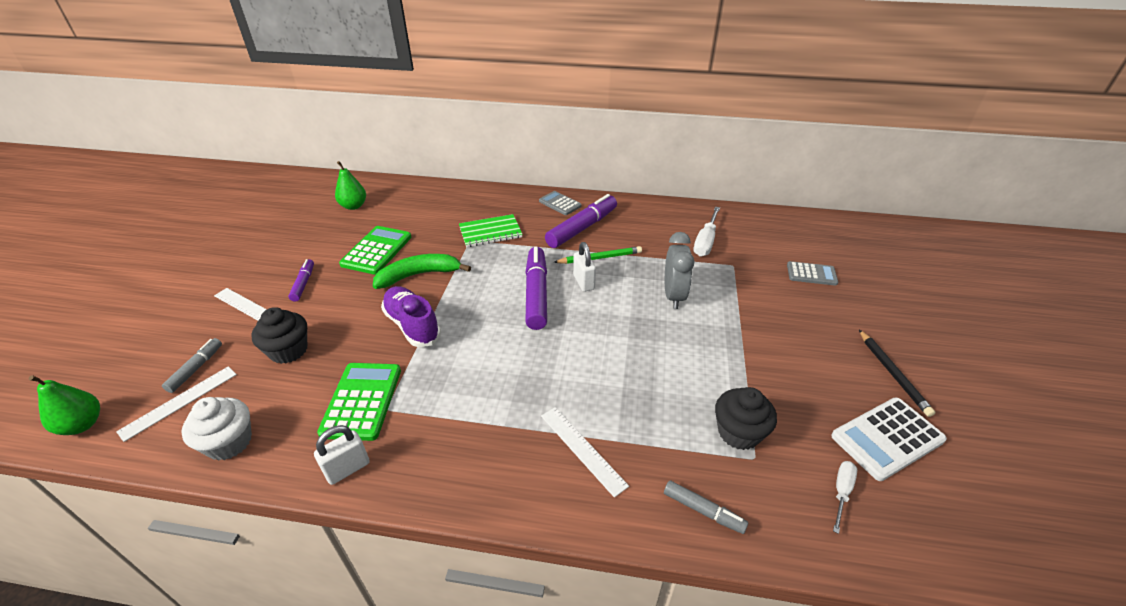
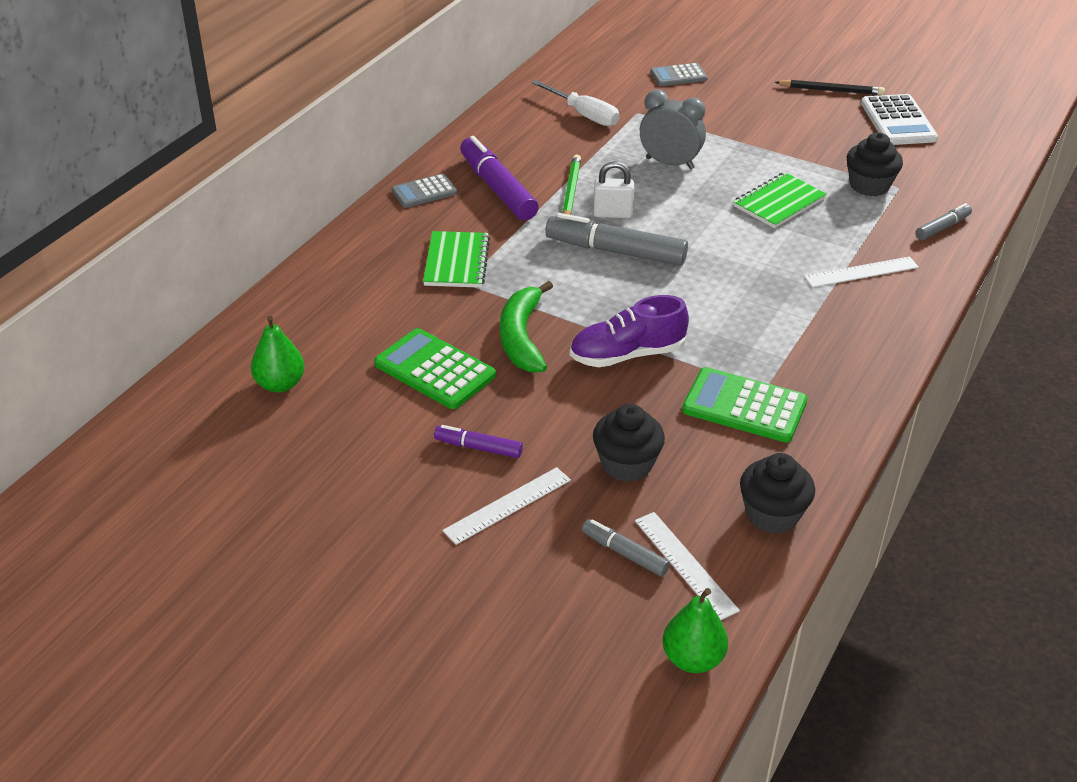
camera: 70 degrees left, 0 degrees up
white cupcake [181,397,252,461] -> black cupcake [740,453,815,534]
white padlock [314,425,370,485] -> none
purple marker [525,246,547,330] -> grey marker [545,213,688,266]
grey calculator [787,261,838,286] -> grey calculator turned 135 degrees counterclockwise [650,63,708,86]
white screwdriver [833,461,857,534] -> none
none -> green notebook [733,172,827,228]

